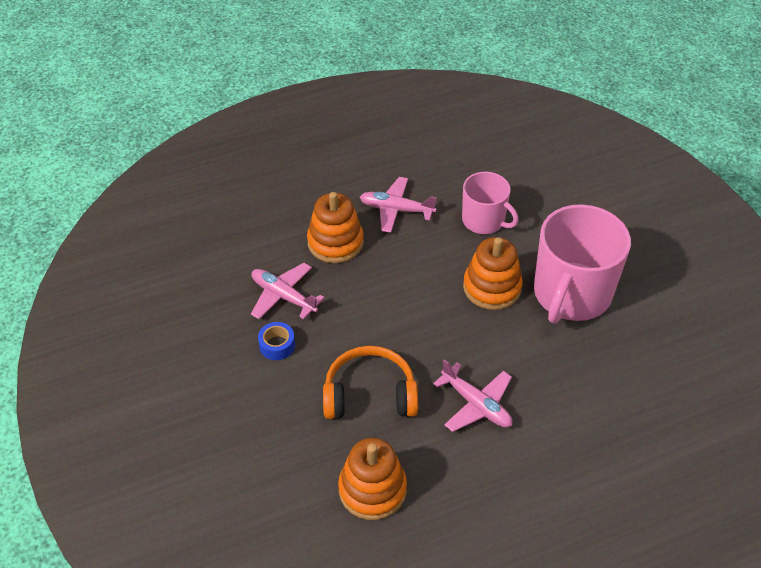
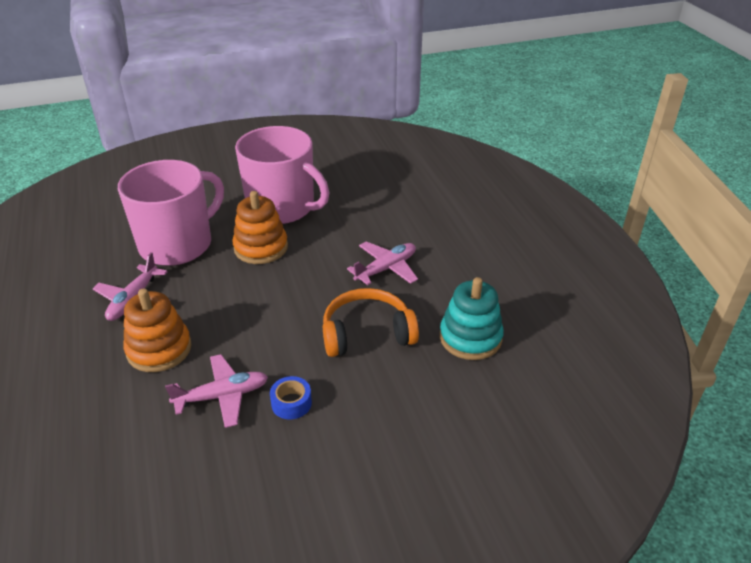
camera: 85 degrees left, 10 degrees down
pink plane [251,263,325,320] -> pink plane turned 150 degrees counterclockwise [165,354,268,428]
orange headphones [323,346,418,419] -> orange headphones turned 75 degrees clockwise [323,288,419,357]
orange stacking toy [338,438,407,520] -> turquoise stacking toy [440,277,504,360]
pink mug [462,172,519,234] -> pink mug [118,160,224,266], size x1.73

